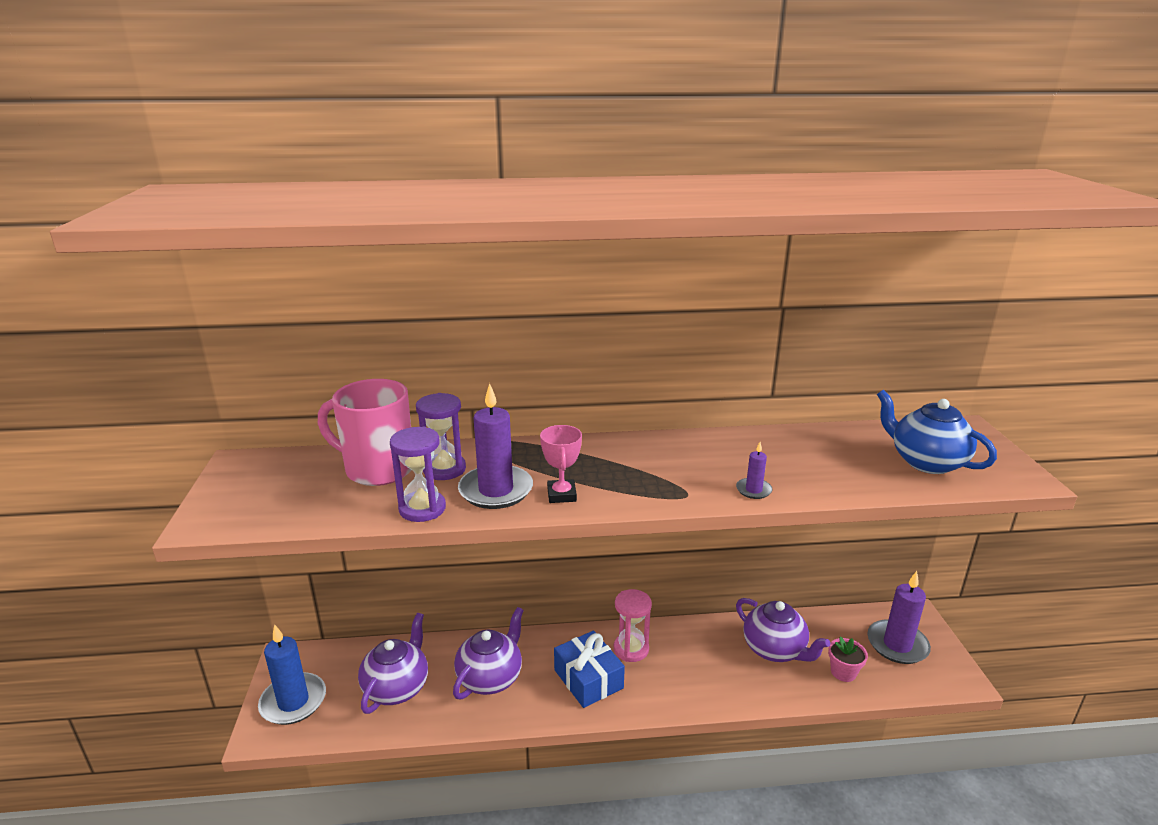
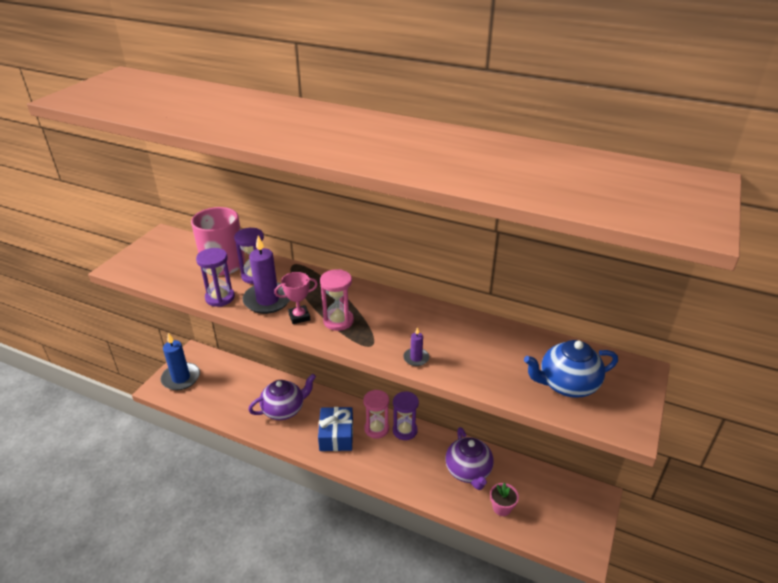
camera: 30 degrees right, 10 degrees up
purple teapot [358,613,428,714] -> none
pink trophy [540,425,582,503] -> pink trophy turned 45 degrees clockwise [274,272,318,324]
purple candle [867,571,931,664] -> none
blue teapot [877,390,997,474] -> blue teapot turned 90 degrees counterclockwise [524,340,618,398]
none -> pink hourglass [320,269,354,331]
none -> purple hourglass [393,391,419,440]

